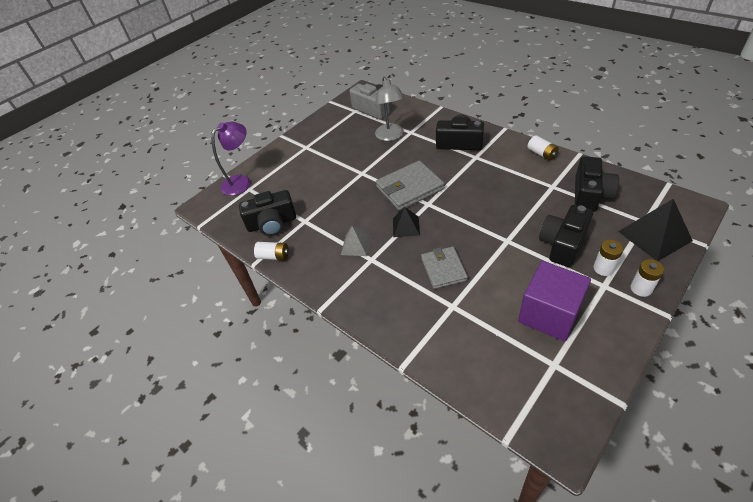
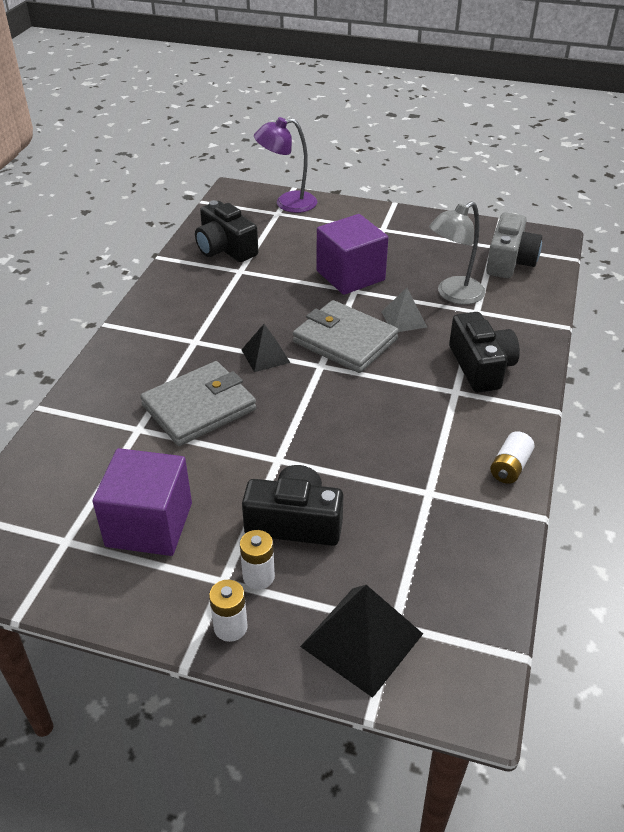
camera: 60 degrees right, 5 degrees down
purple lamp [211,122,251,196] -> purple lamp turned 150 degrees clockwise [254,117,317,213]
white battery [254,242,289,260] -> none
grey pyramid [341,226,371,256] -> grey pyramid moved to [381,288,427,332]
grey wallet [421,246,468,289] -> grey wallet [140,361,256,446], size x1.51
black camera [575,156,619,212] -> none
none -> purple cube [317,214,388,295]

